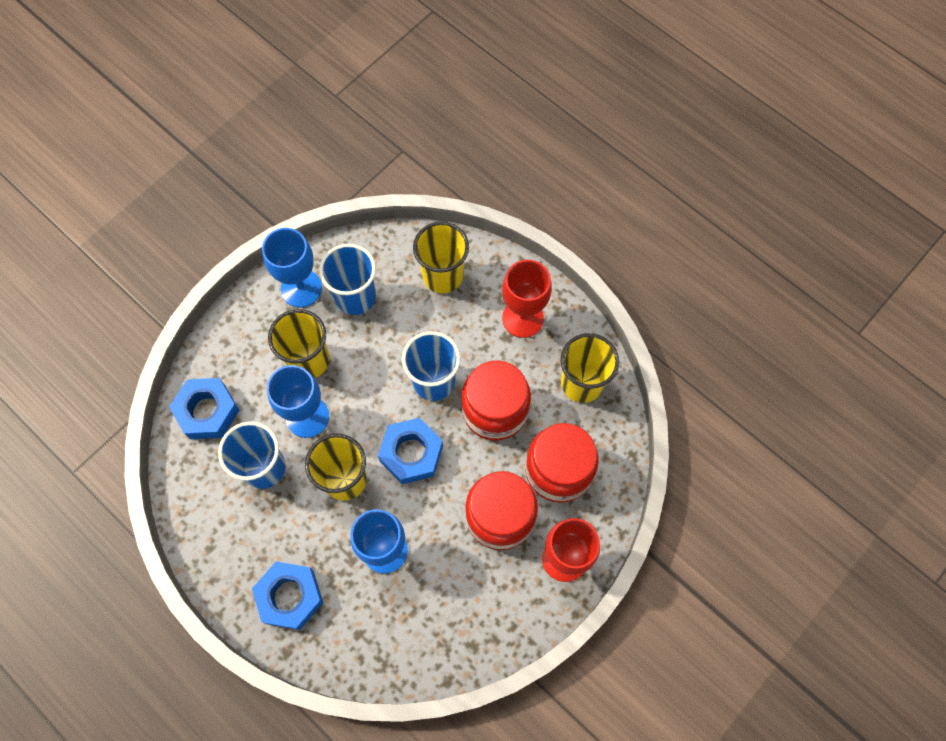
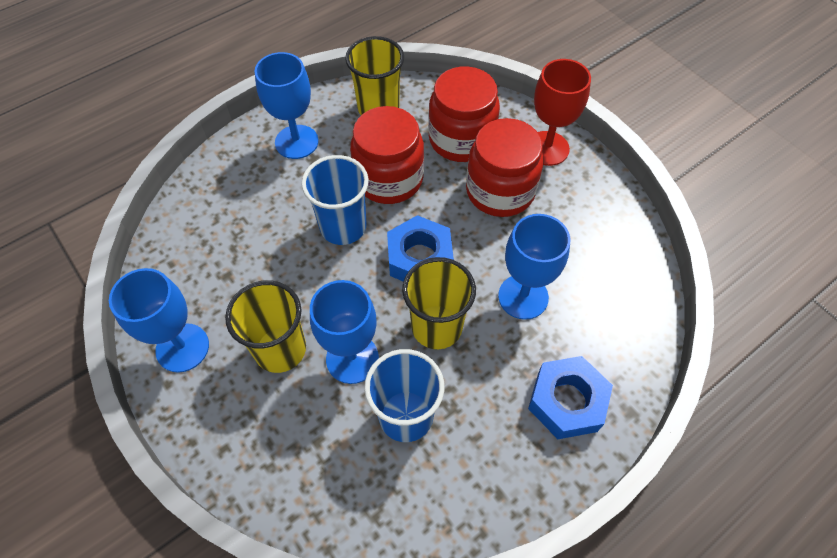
camera: 80 degrees left, 10 degrees down
blue nut [169,378,240,439] -> none
blue cup [319,244,376,315] -> none
yellow cup [413,222,469,294] -> none
red goblet [502,260,552,338] -> blue goblet [254,52,319,159]

